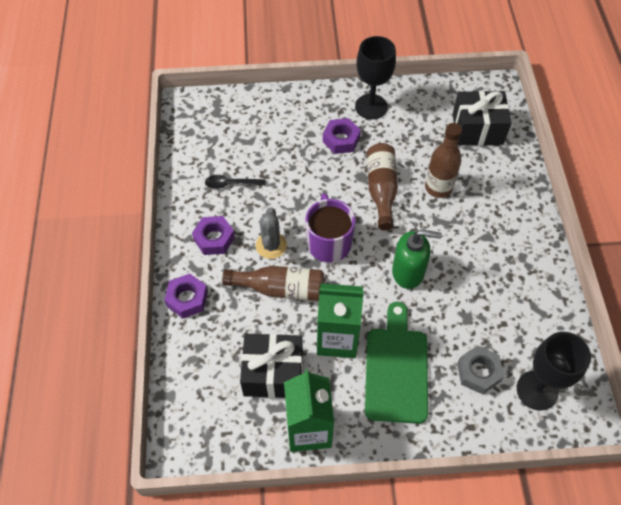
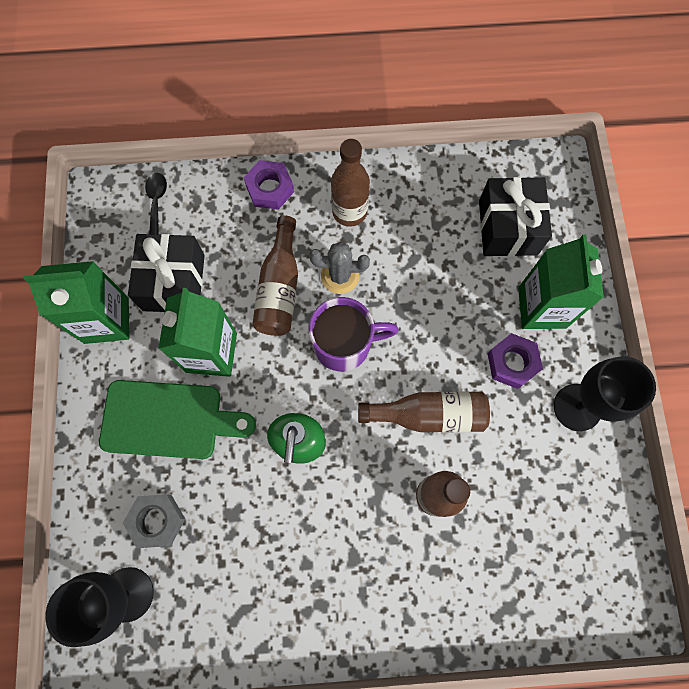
camera: 90 degrees right, 15 degrees up
purple nut [192,216,235,255] -> brown bottle [331,139,370,227]
black spoon [205,175,265,189] -> black spoon moved to [145,173,167,235]
black gift [453,90,511,146] -> black gift moved to [479,177,552,256]
none -> green carton [518,234,604,329]

